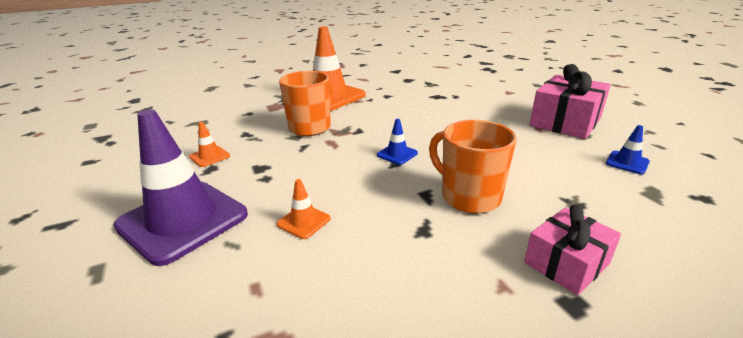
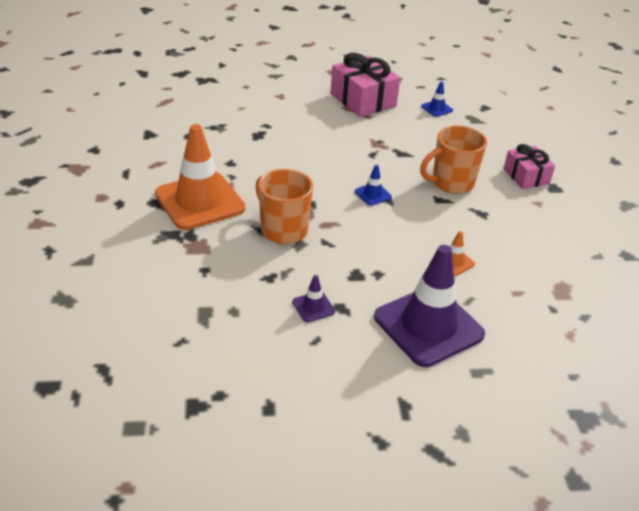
camera: 75 degrees left, 10 degrees up
orange traffic cone [189,122,230,167] -> purple traffic cone [292,275,335,322]

